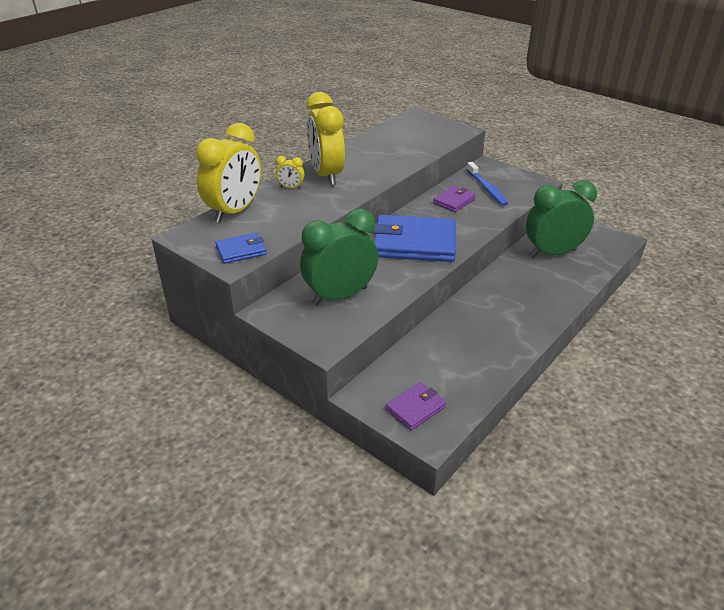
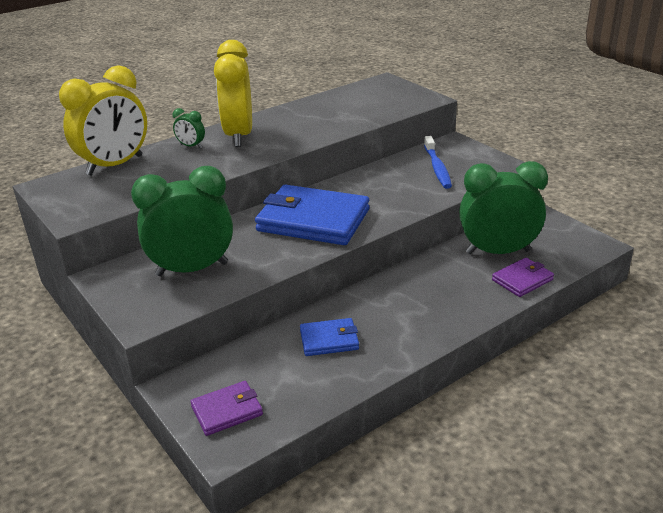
camera: 15 degrees right, 5 degrees down
blue wallet [215,232,267,264] -> blue wallet moved to [300,318,359,356]
yellow clock [276,156,305,189] -> green clock [173,108,205,148]
purple wallet [433,186,476,212] -> purple wallet moved to [492,258,554,297]

